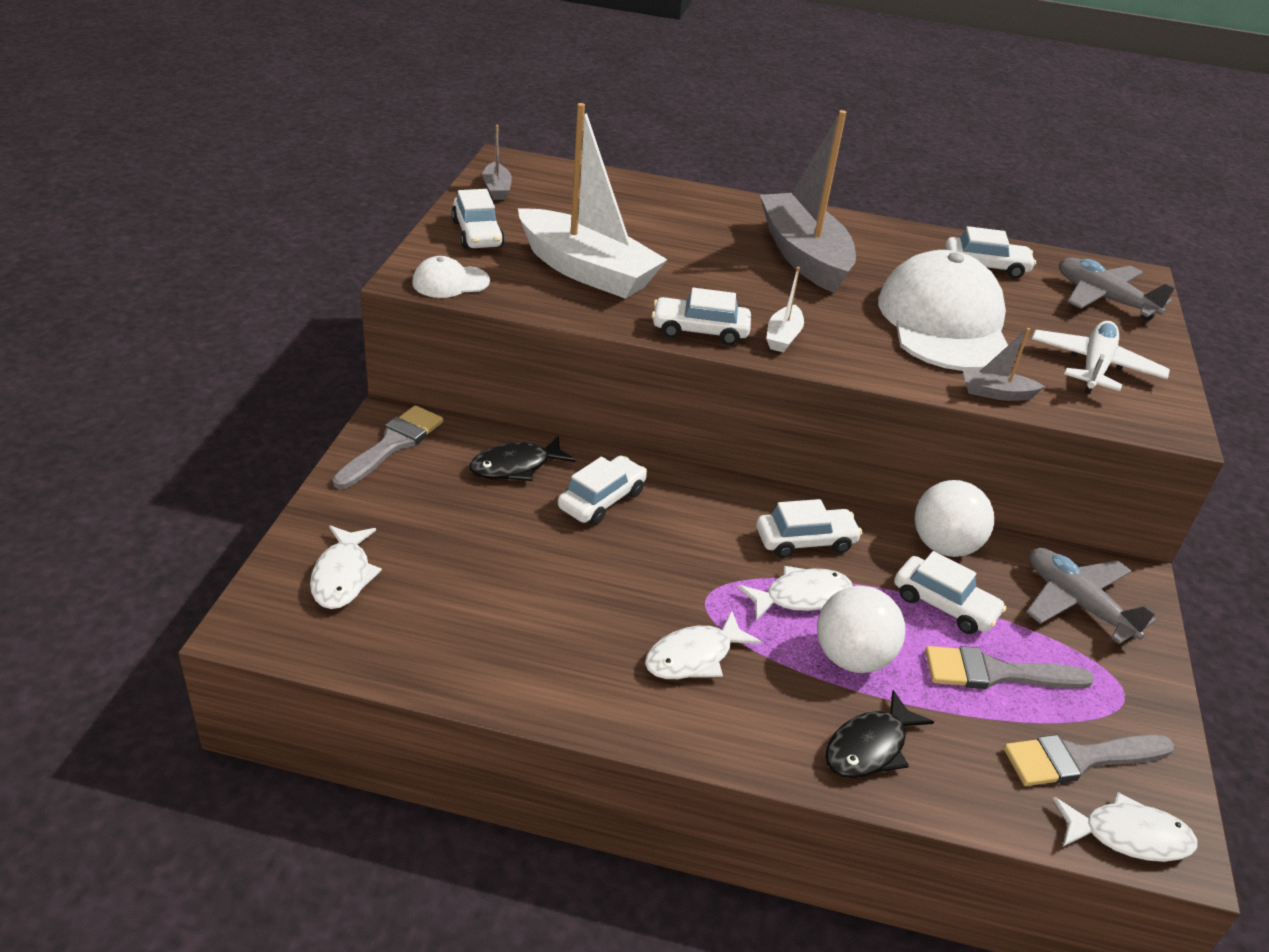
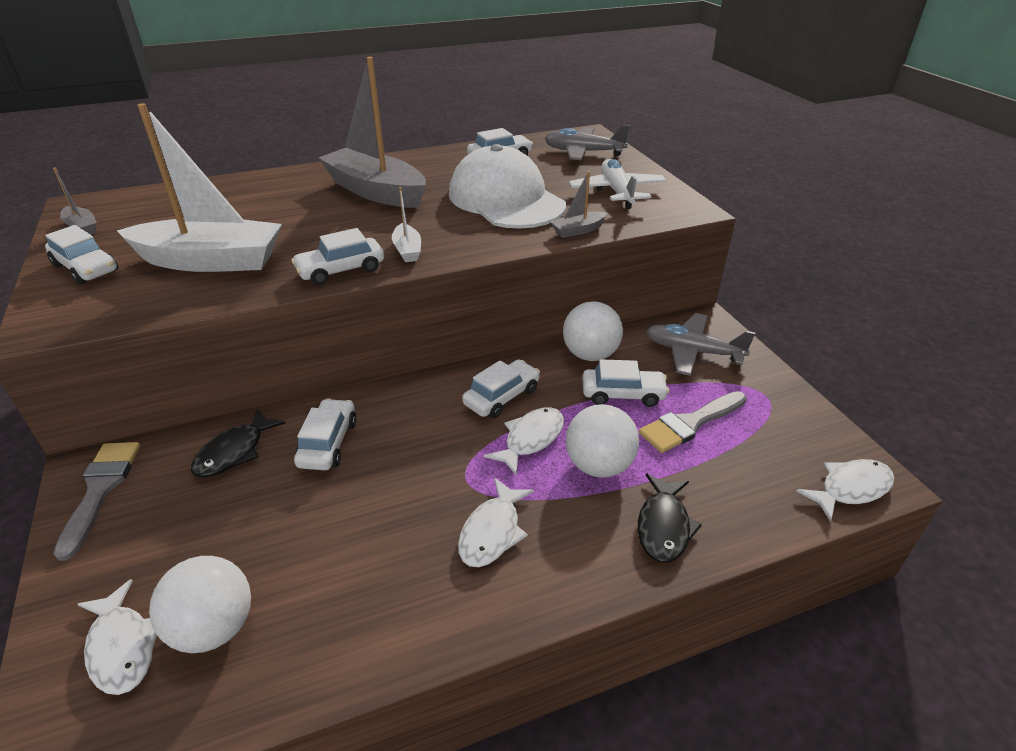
camera: 30 degrees left, 0 degrees up
white cap [412,256,490,298] -> none
grey brush [1004,734,1174,786] -> none
none -> white ball [149,556,251,653]

